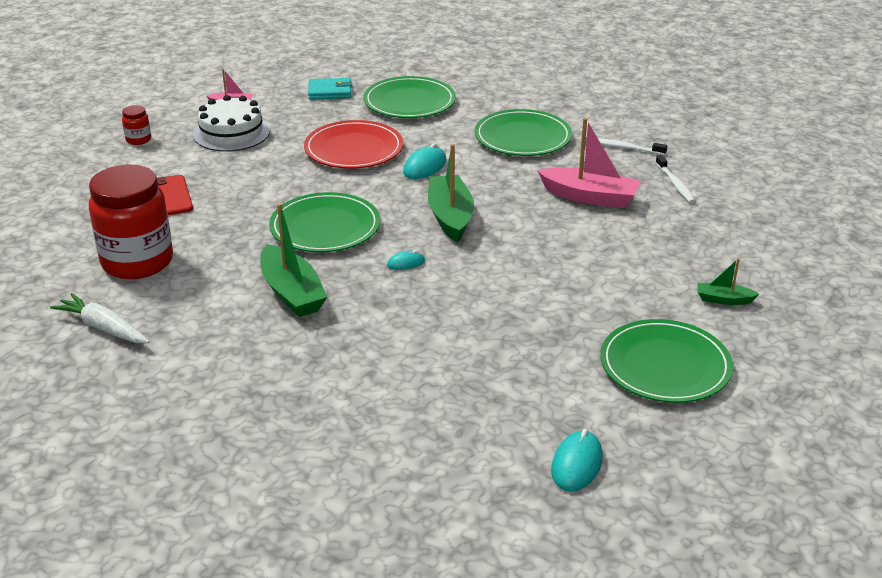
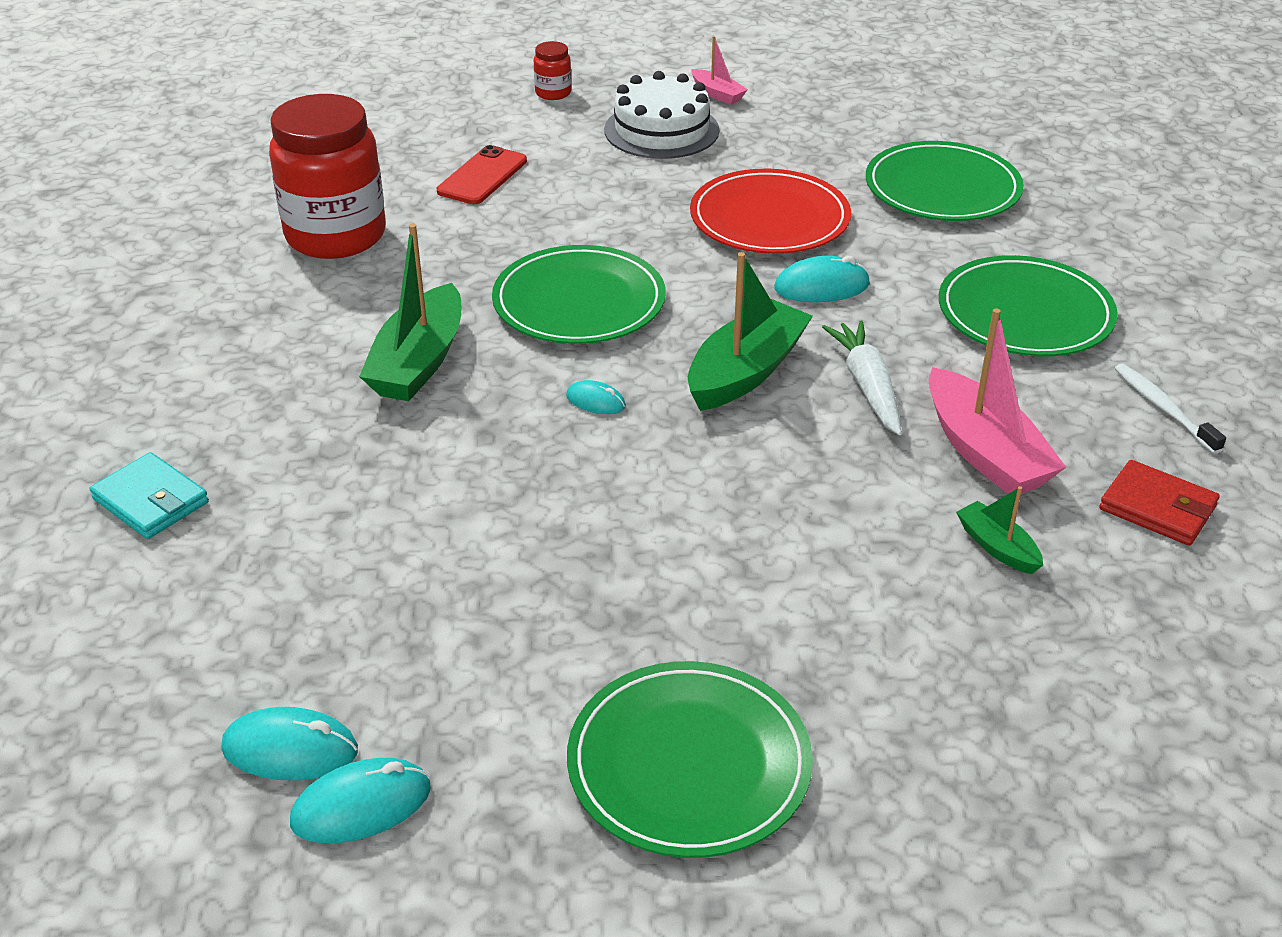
camera: 45 degrees right, 5 degrees up
white carrot [50,293,150,343] -> white carrot moved to [822,320,902,435]
turquoise wallet [308,78,352,100] -> turquoise wallet moved to [90,452,209,539]
white toothbrush [655,155,695,203] -> red wallet [1099,460,1219,546]
green boat [698,258,759,305] -> green boat moved to [956,486,1043,574]
none -> turquoise mouse [221,707,358,781]

